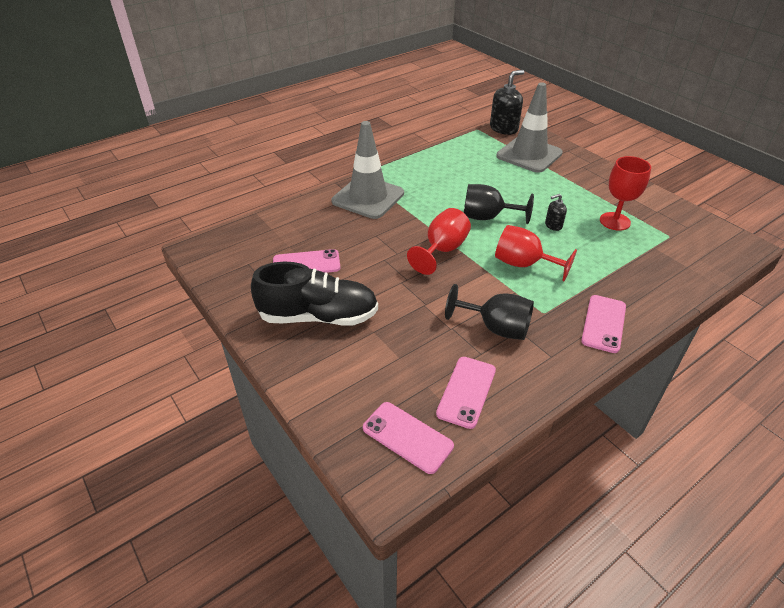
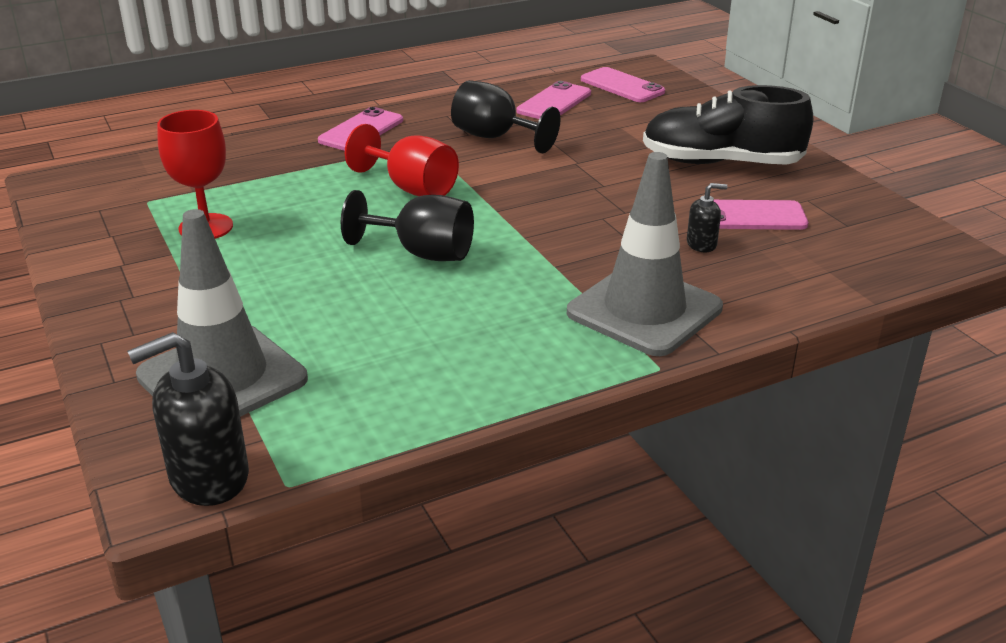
camera: 170 degrees left, 10 degrees down
red goblet [407,208,471,275] -> none
black soap dispenser [545,194,567,231] -> black soap dispenser moved to [687,183,727,252]

